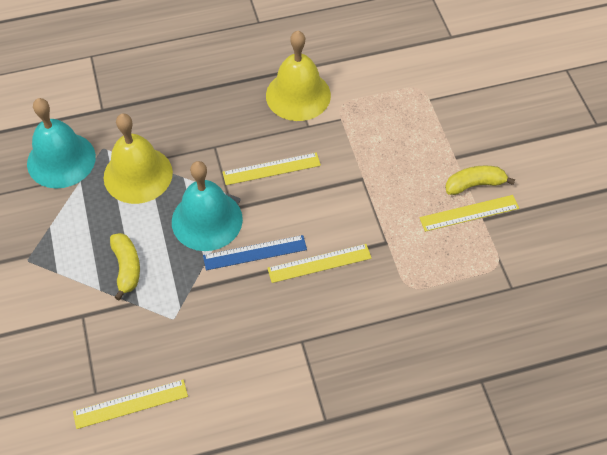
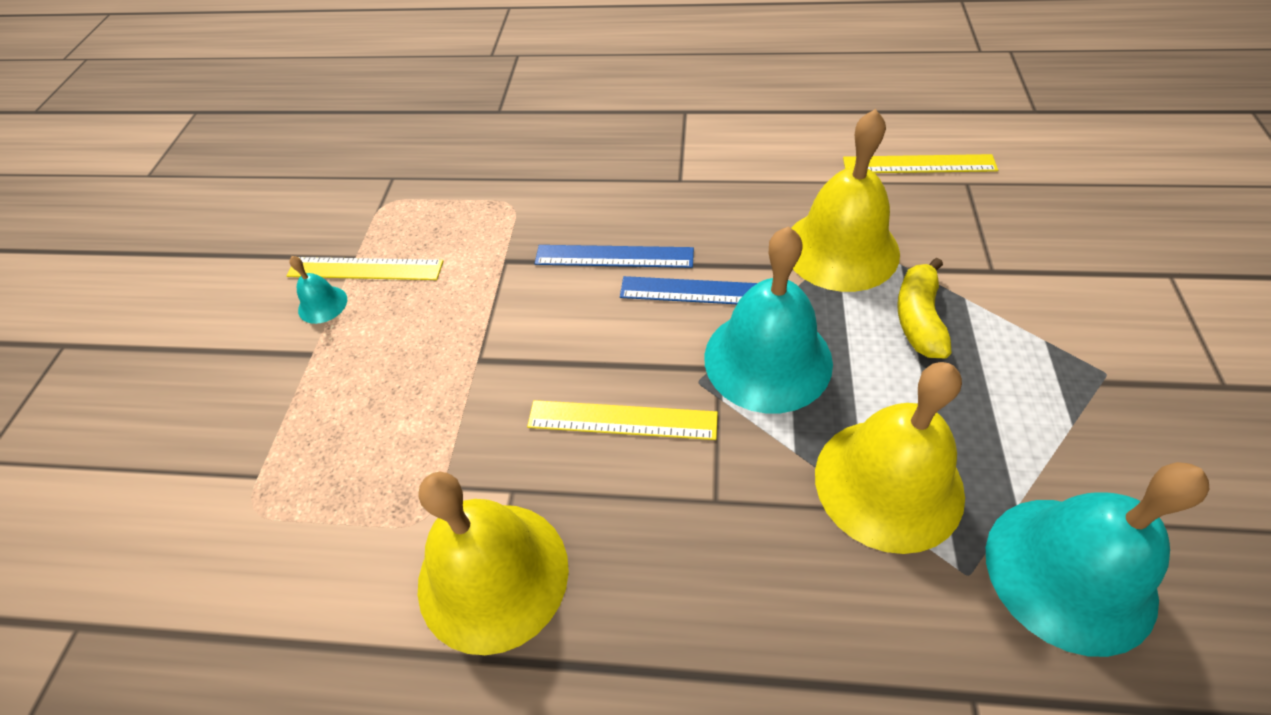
camera: 155 degrees left, 5 degrees down
yellow ruler [267,244,372,283] -> blue ruler [535,245,694,268]
yellow banana [445,165,515,195] -> turquoise bell [289,256,347,324]
none -> yellow bell [791,109,900,292]

